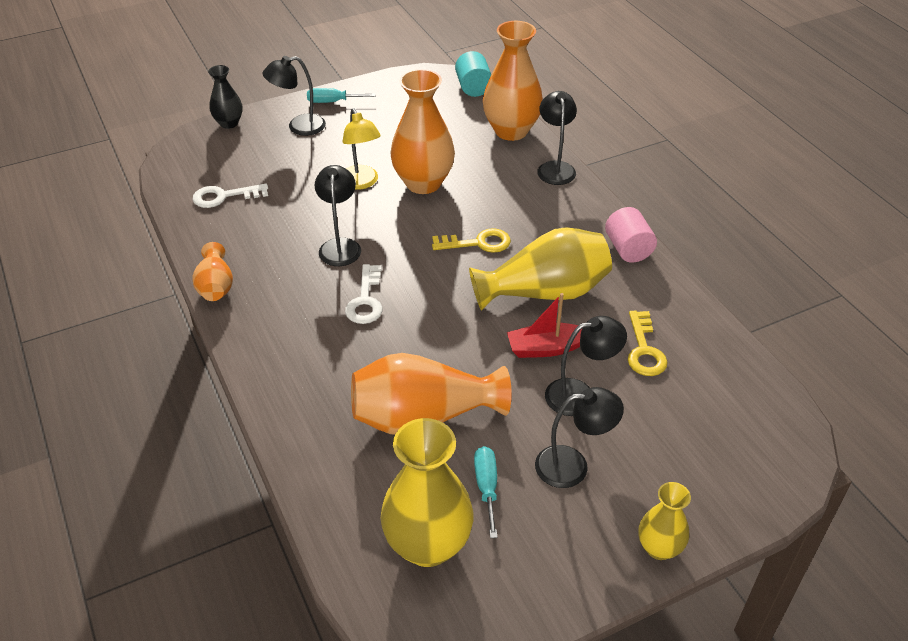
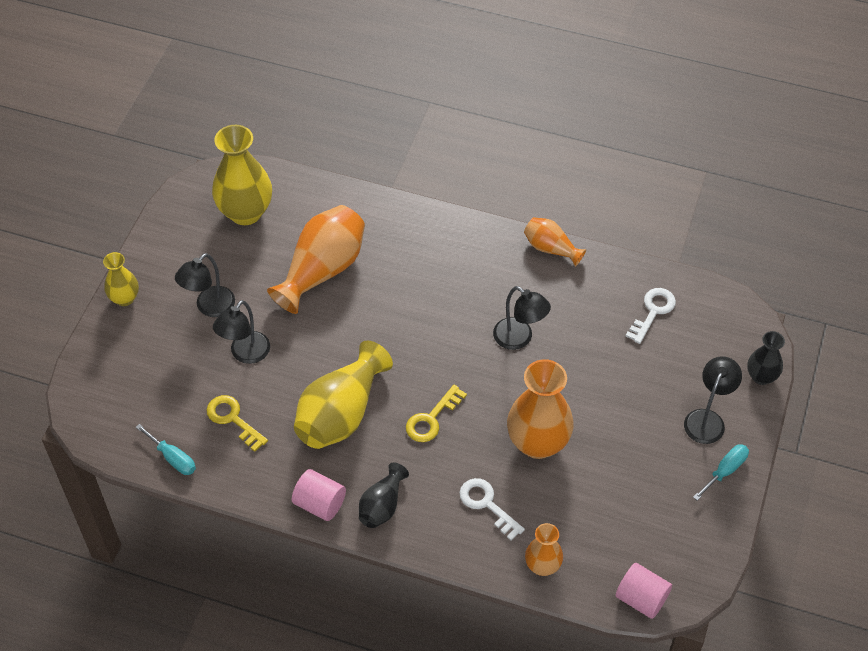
camera: 135 degrees right, 10 degrees up
yellow lamp [342,108,381,190] -> none
white key [345,264,383,324] -> white key moved to [459,478,525,541]
turquoise cylinder [455,51,491,97] -> pink cylinder [616,563,672,619]
turquoise screwdriver [474,446,498,538] -> turquoise screwdriver moved to [136,424,196,475]
orange vase [483,21,543,141] -> orange vase [525,523,563,576], size x0.55
red boat [507,293,582,358] -> none
black lamp [537,91,577,185] -> none
none -> black vase [359,462,409,528]

